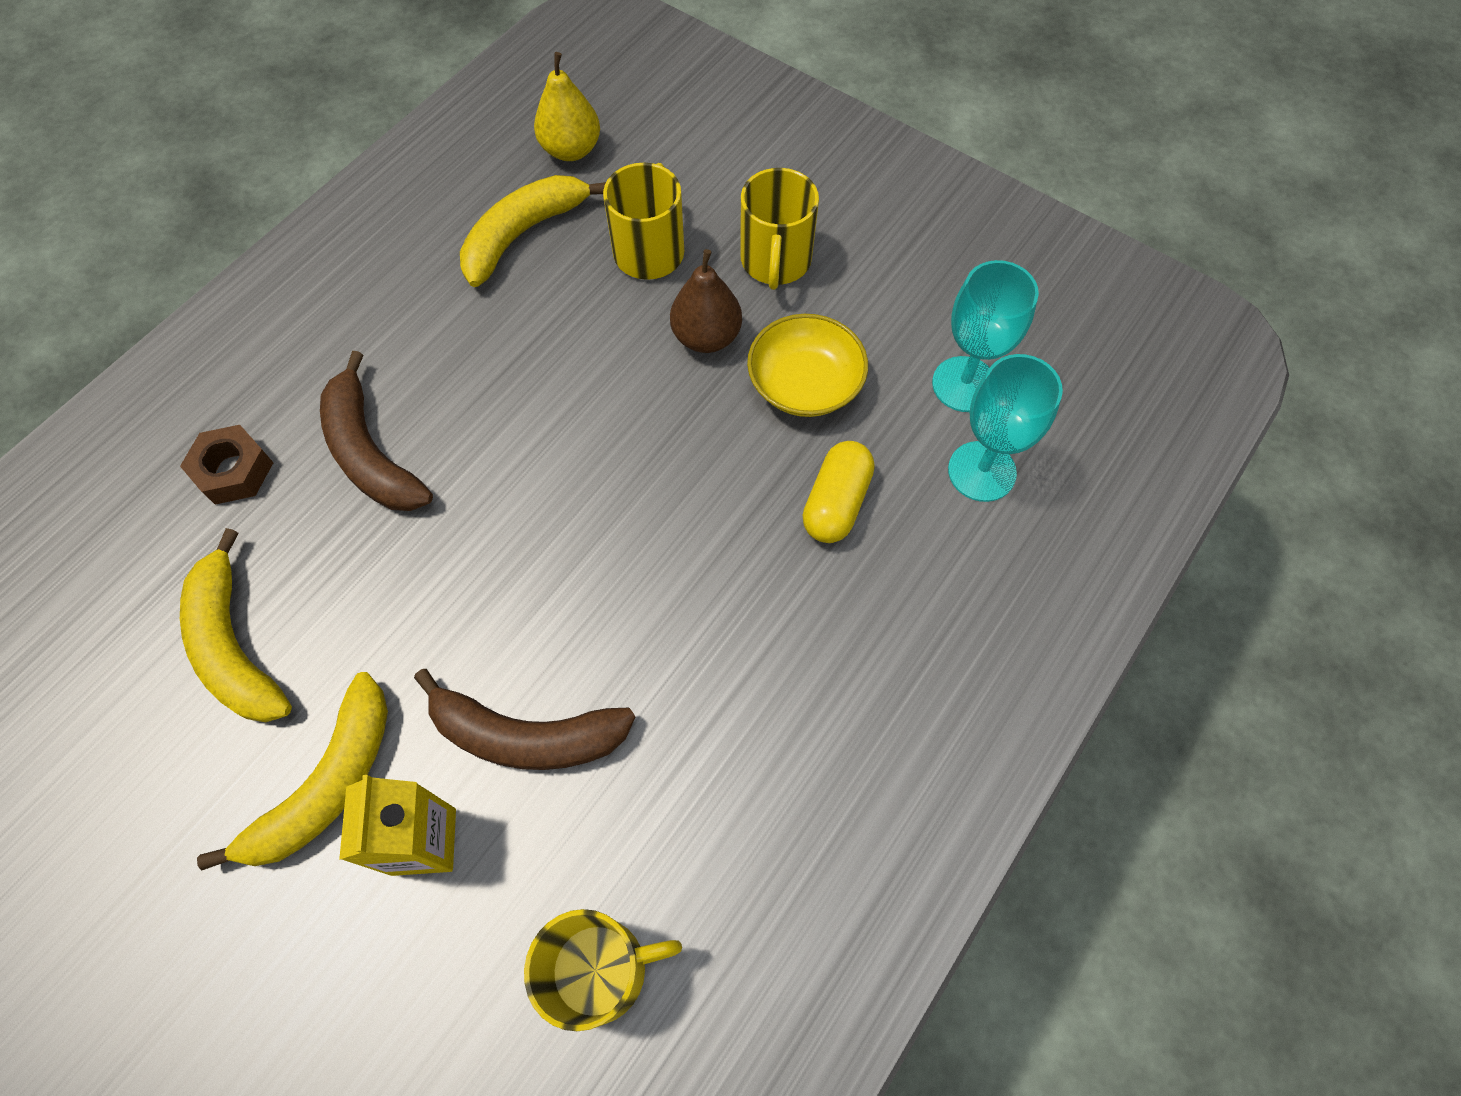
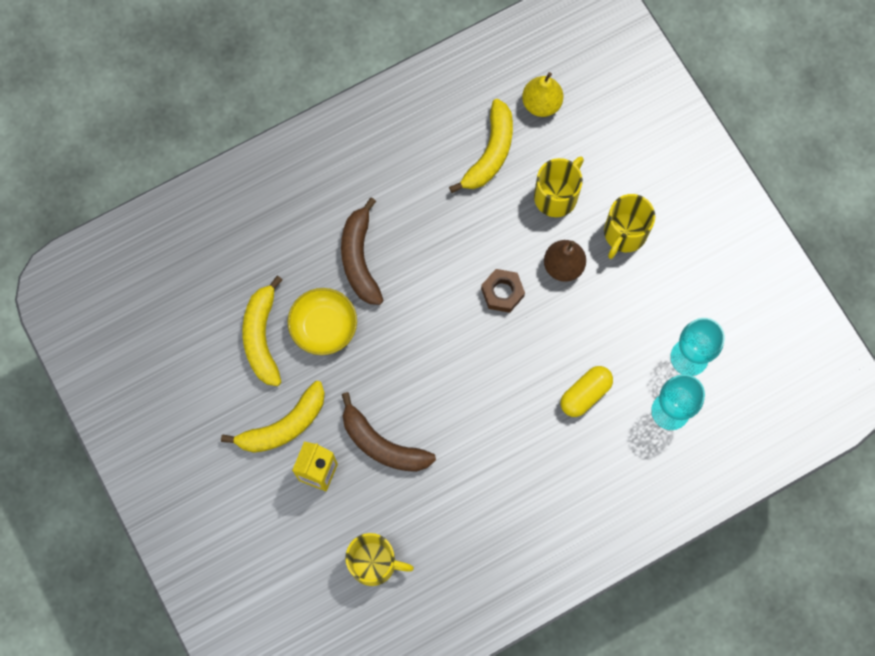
camera: 25 degrees right, 10 degrees up
brown nut [180,425,273,505] -> brown nut moved to [481,269,525,313]
yellow banana [460,175,606,287] -> yellow banana turned 135 degrees clockwise [449,99,513,193]
yellow bowl [747,314,868,417] -> yellow bowl moved to [288,288,357,355]

